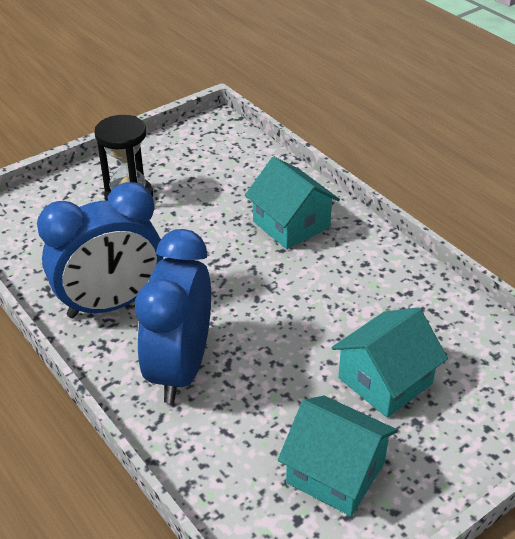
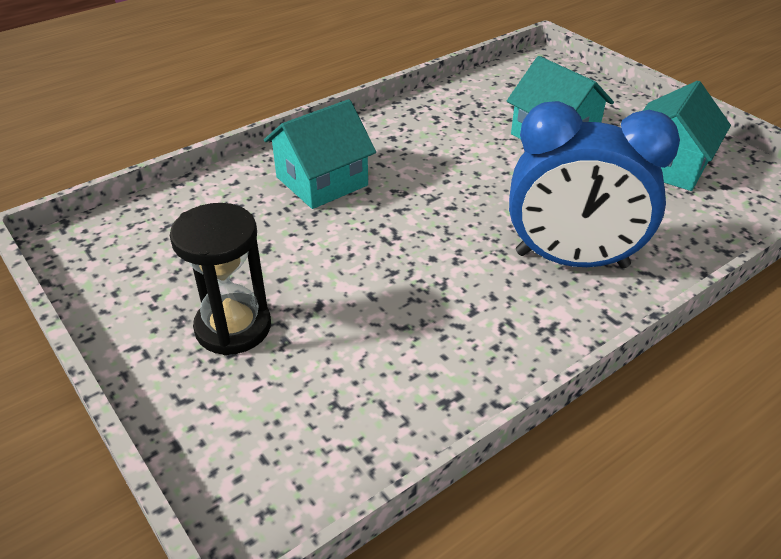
camera: 90 degrees left, 0 degrees up
blue clock [37,182,163,318] -> none

